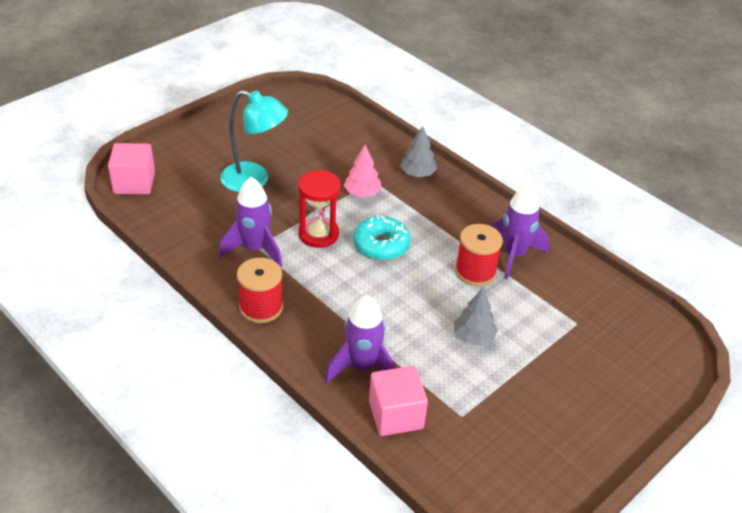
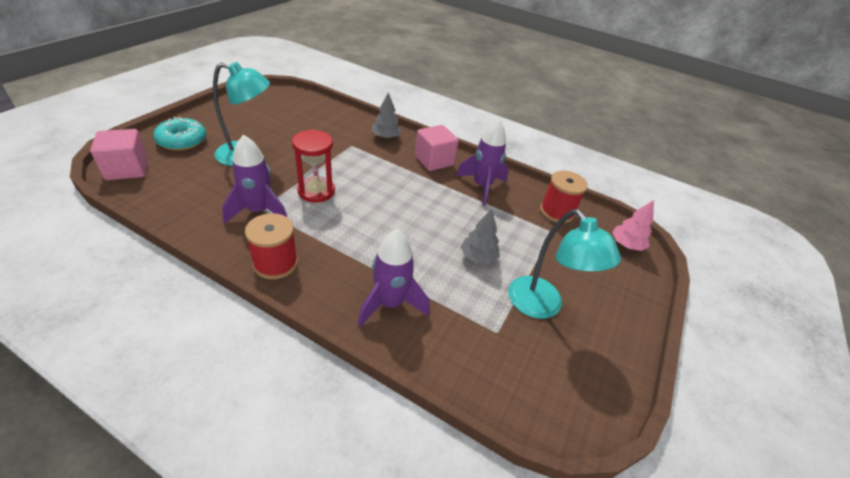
camera: 20 degrees left, 0 degrees up
pink tree [344,145,382,197] -> pink tree moved to [612,200,654,251]
turquoise donut [353,215,410,260] -> turquoise donut moved to [153,117,206,151]
pink cube [369,366,428,436] -> pink cube moved to [415,125,459,171]
red spool [455,224,503,286] -> red spool moved to [540,171,588,223]
none -> turquoise lamp [509,209,621,319]

